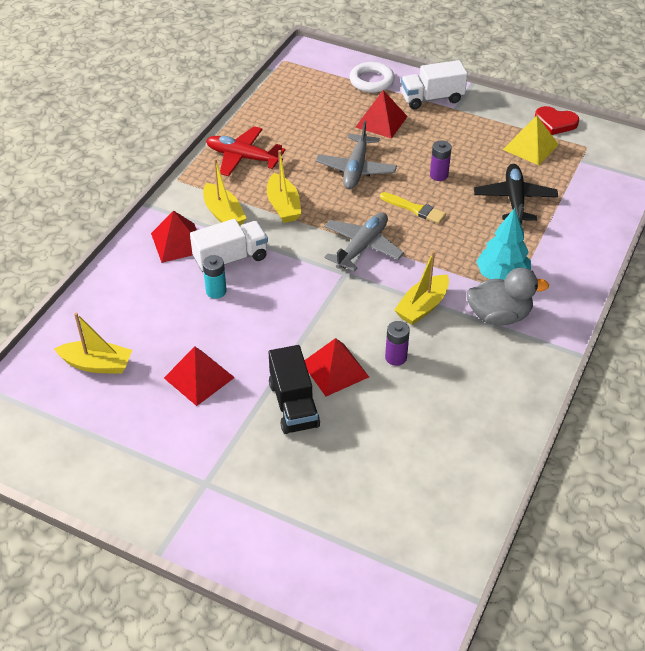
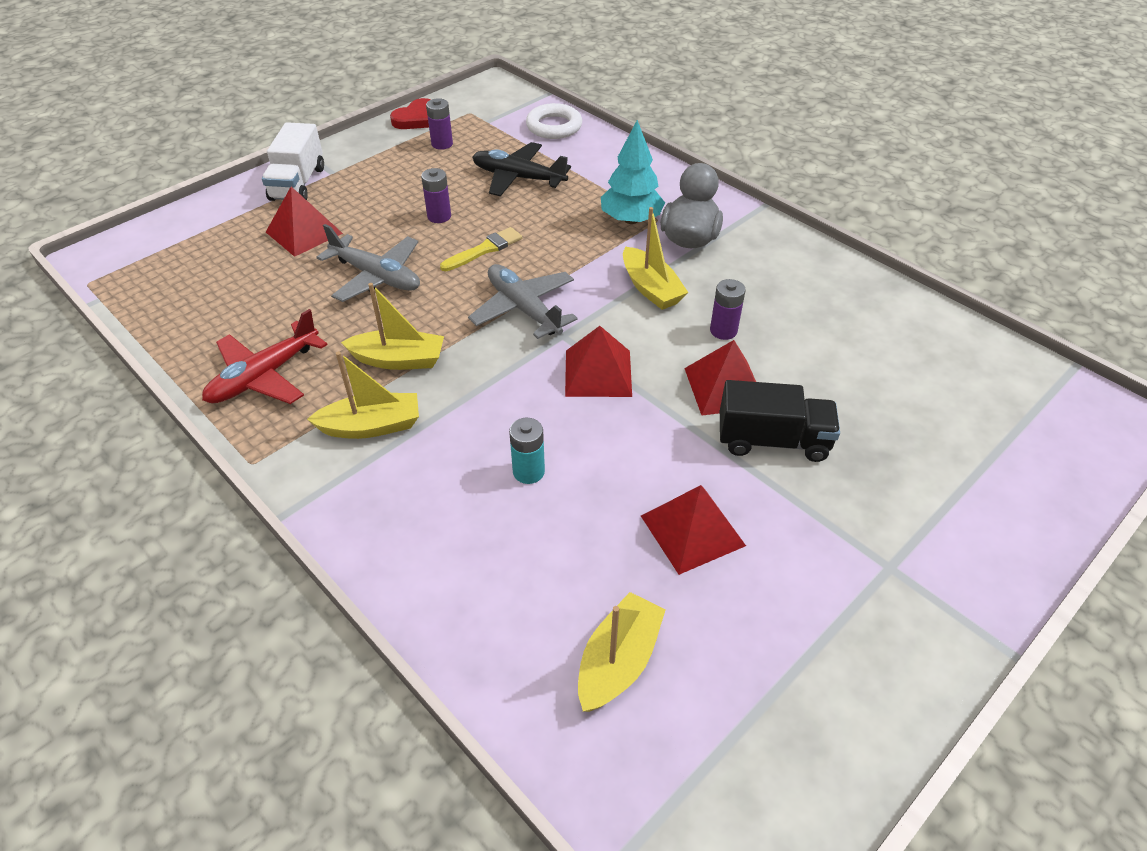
camera: 70 degrees left, 0 degrees up
red pyramid [151,210,197,263] -> red pyramid moved to [565,326,632,397]
white truck [190,219,268,272] -> none
white ring [350,62,395,93] -> white ring moved to [526,103,582,139]
yellow pyramid [503,115,559,165] -> purple battery [426,98,453,150]

